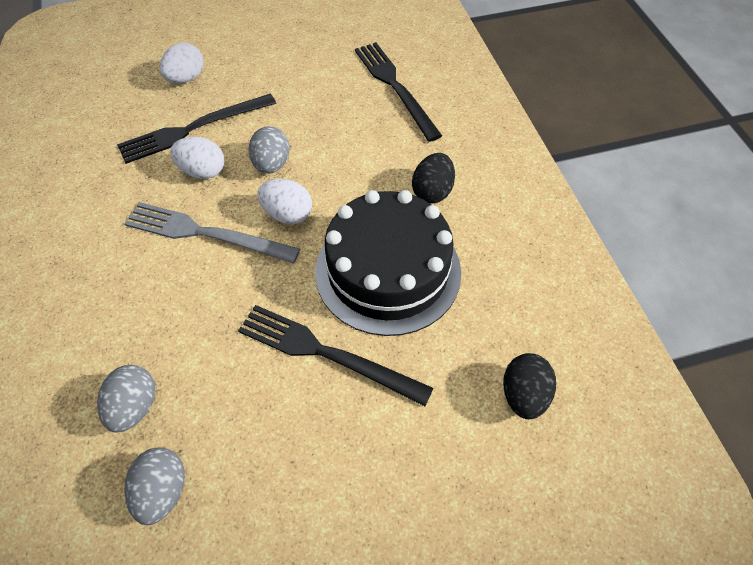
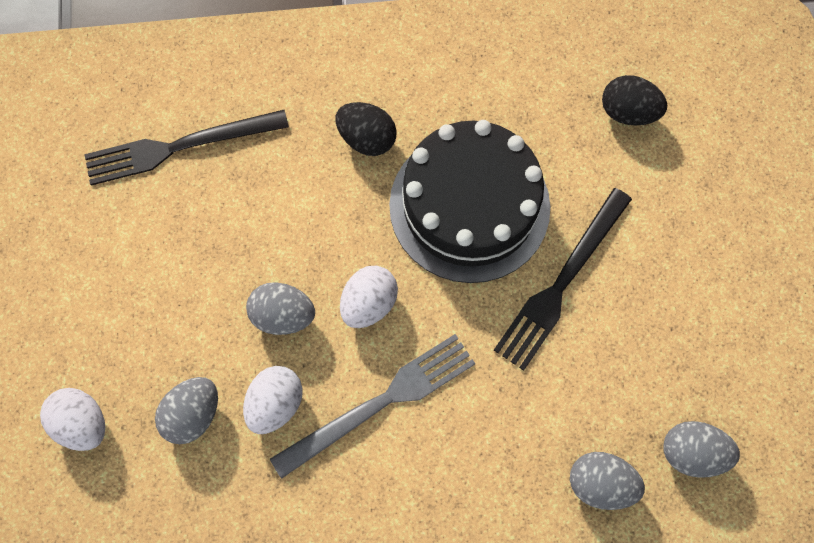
camera: 80 degrees left, 15 degrees up
black fork [117,94,276,164] -> grey egg [155,377,218,444]
grey fork [124,202,300,264] -> grey fork turned 150 degrees counterclockwise [270,334,475,479]

